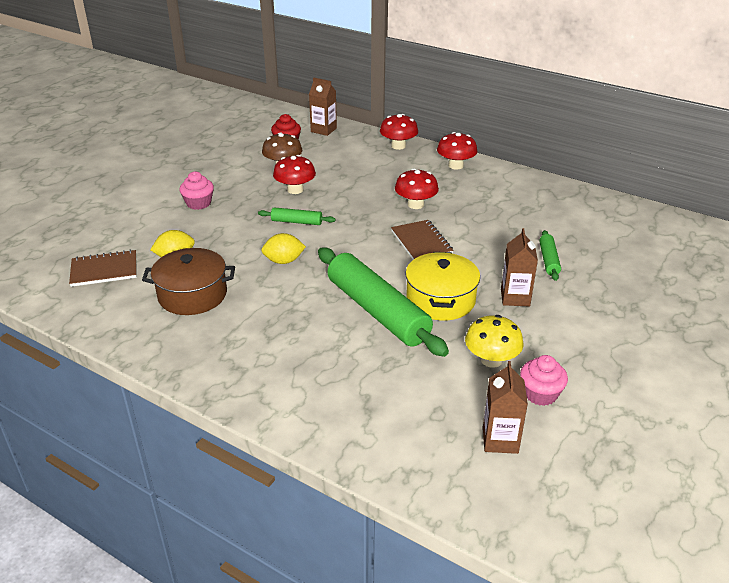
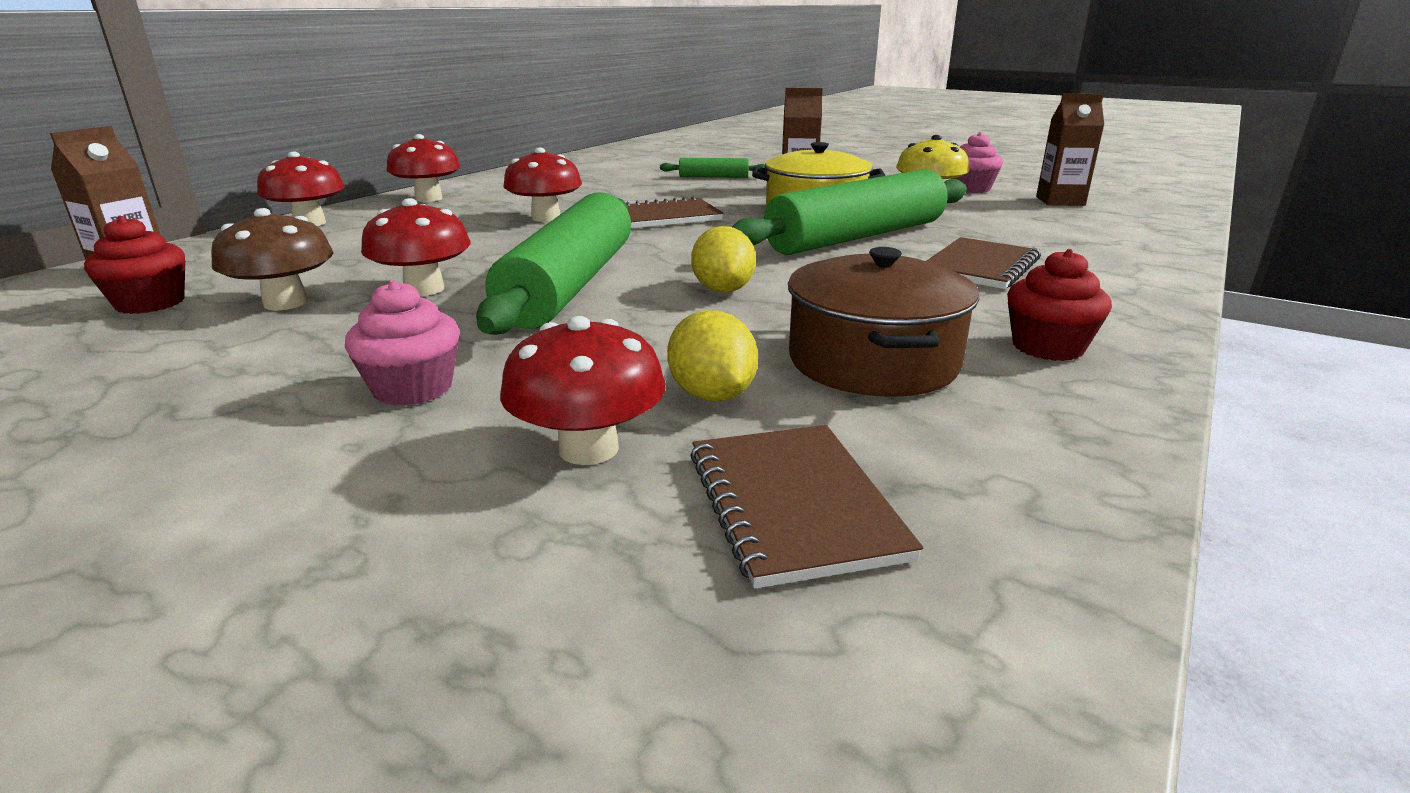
camera: 90 degrees left, 10 degrees down
green rolling pin [258,207,335,225] -> green rolling pin [476,192,631,335], size x2.21
none -> red mushroom [500,316,666,465]
none -> brown notebook [926,237,1041,289]
none -> red cupcake [1007,249,1112,361]

